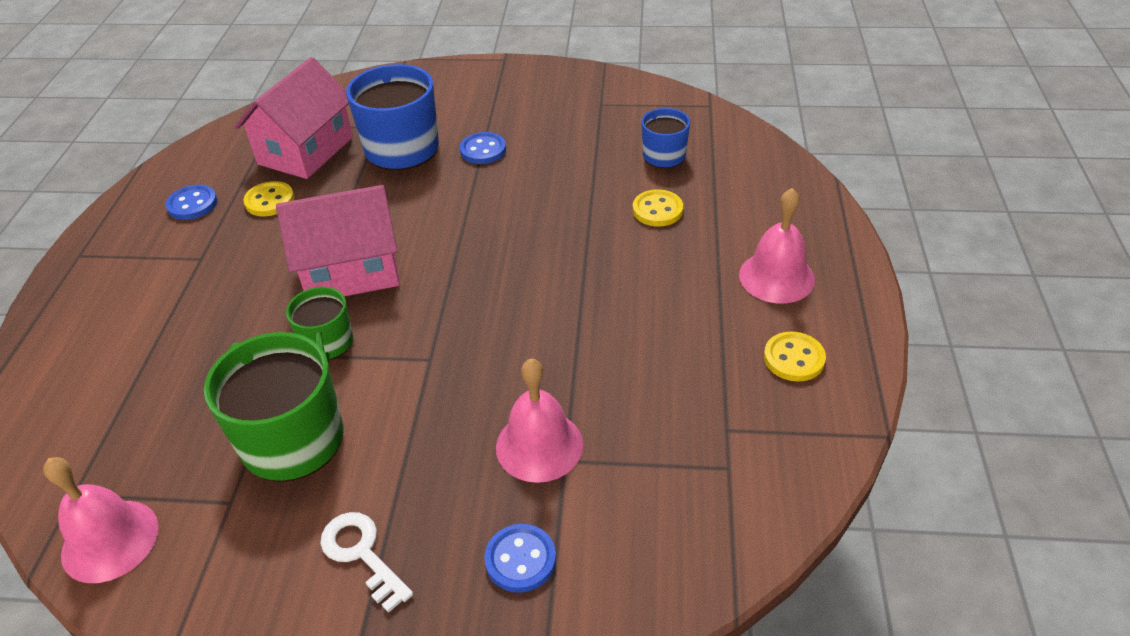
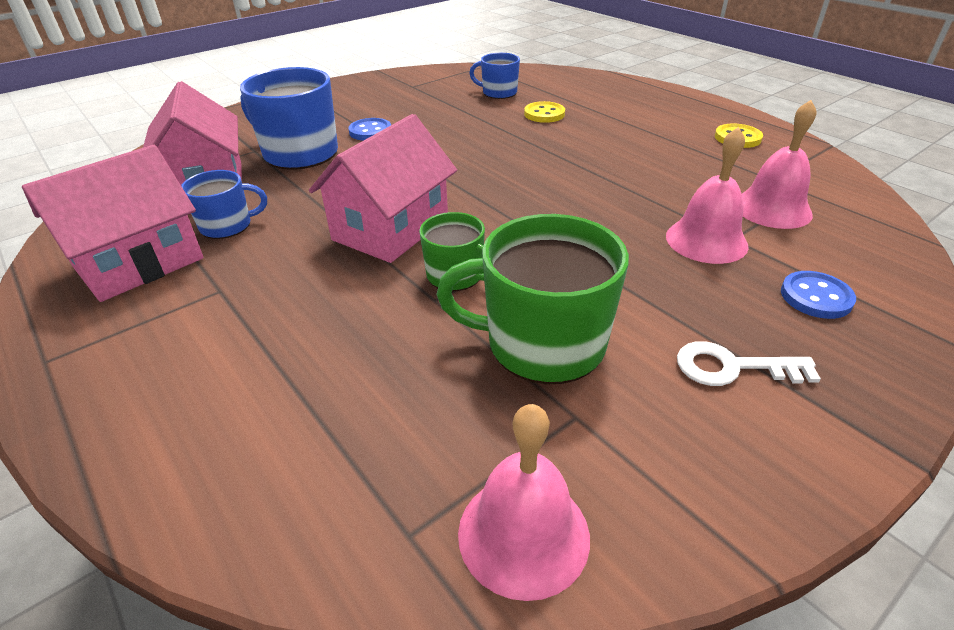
camera: 45 degrees left, 5 degrees down
blue button [166,185,217,220] -> pink house [22,145,204,302]
yellow button [244,181,294,216] -> blue mug [181,170,267,239]
pink bell [739,188,815,303] -> pink bell moved to [742,100,816,229]

